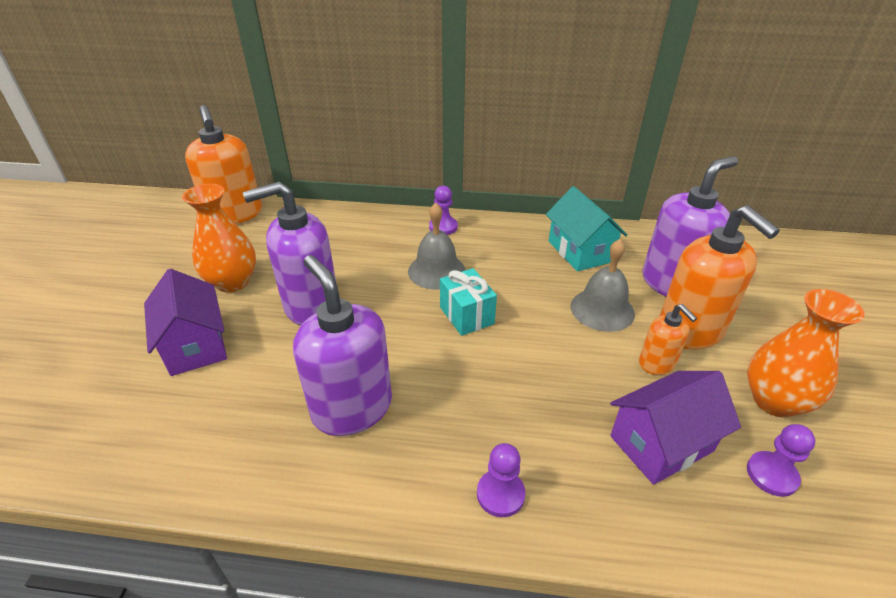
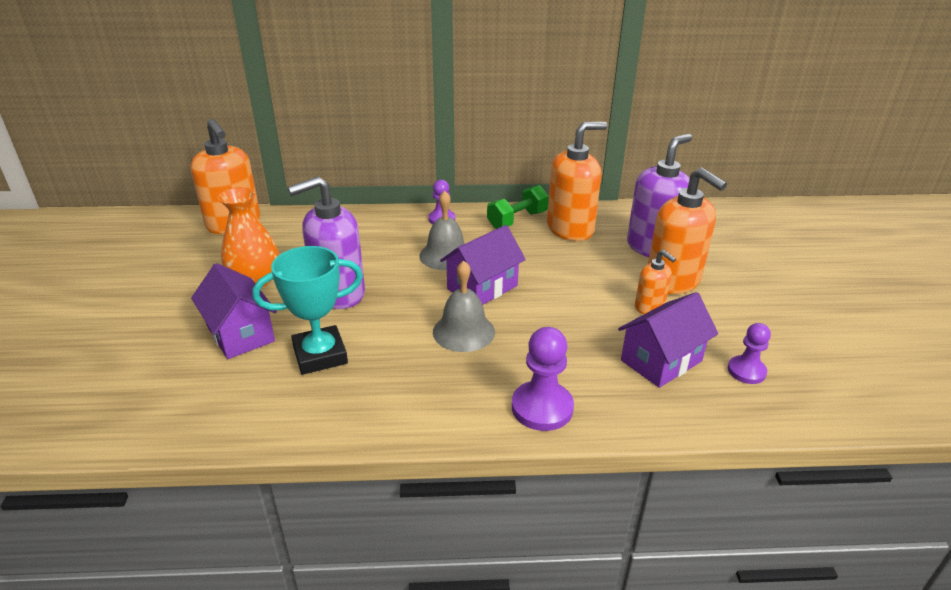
camera: 10 degrees left, 5 degrees down
purple soap dispenser [293,255,392,436] -> none
turquoise gift [440,268,497,336] -> purple house [440,225,526,305]
purple pawn [477,443,526,517] -> purple pawn [512,327,574,431], size x1.57
turquoise house [546,186,628,271] -> orange soap dispenser [547,122,607,241]
grey bell [571,239,635,332] -> grey bell moved to [433,260,495,352]
orange vase [747,289,865,418] -> none
none -> turquoise trophy [253,246,363,375]
none -> green dumbbell [487,185,549,229]

